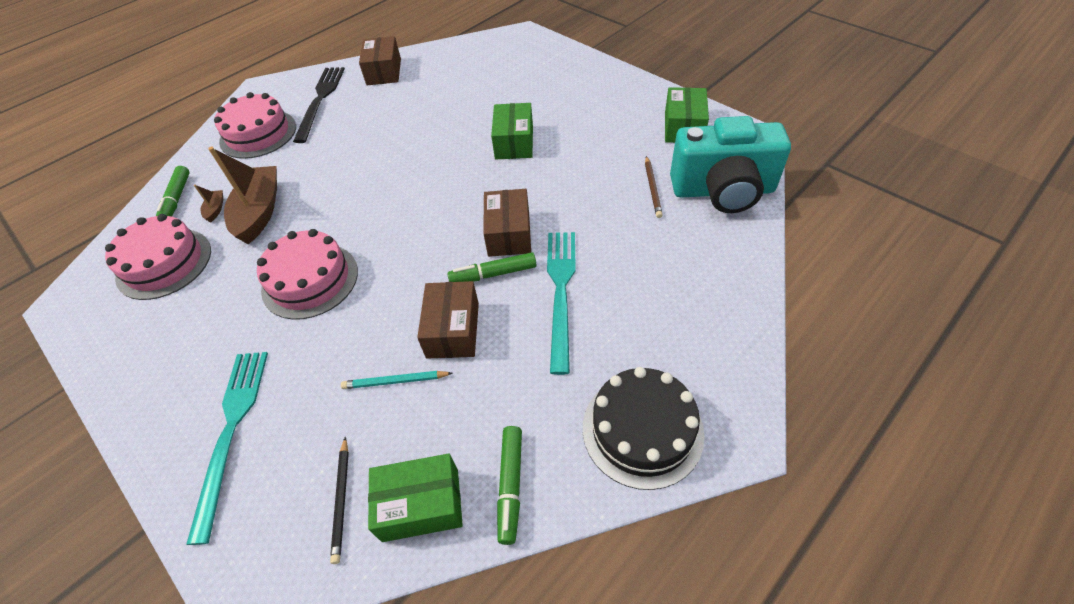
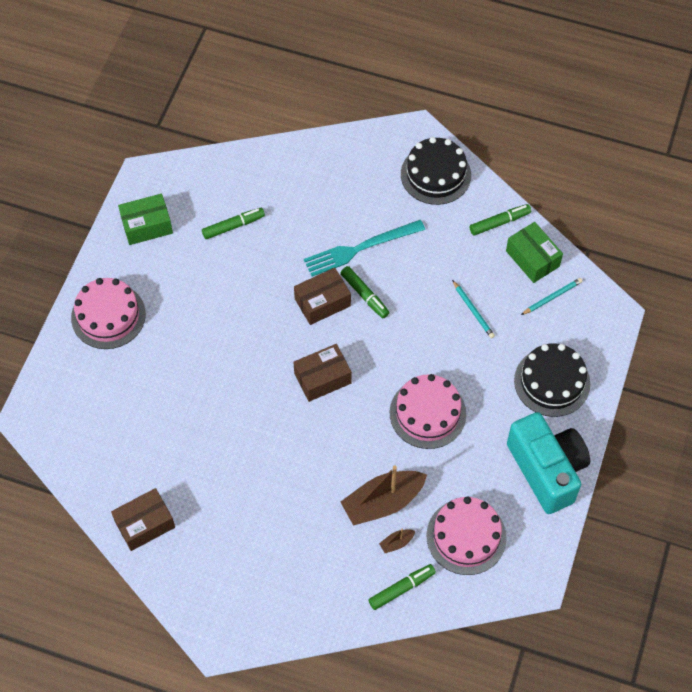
camera: 120 degrees left, 10 degrees up
turquoise fork [186,352,268,545] -> black cake [514,343,590,417]
pink cake [214,92,296,159] -> pink cake moved to [71,278,146,349]
black fork [293,67,345,143] -> none
black pencil [330,437,349,564] -> turquoise pencil [521,278,583,315]
brown box [417,281,479,358] -> brown box moved to [293,344,352,402]
green box [491,103,533,159] -> none
brown pencil [645,156,663,218] -> green marker [202,208,265,239]
turquoise camera [670,116,791,213] -> turquoise camera moved to [507,412,590,514]

